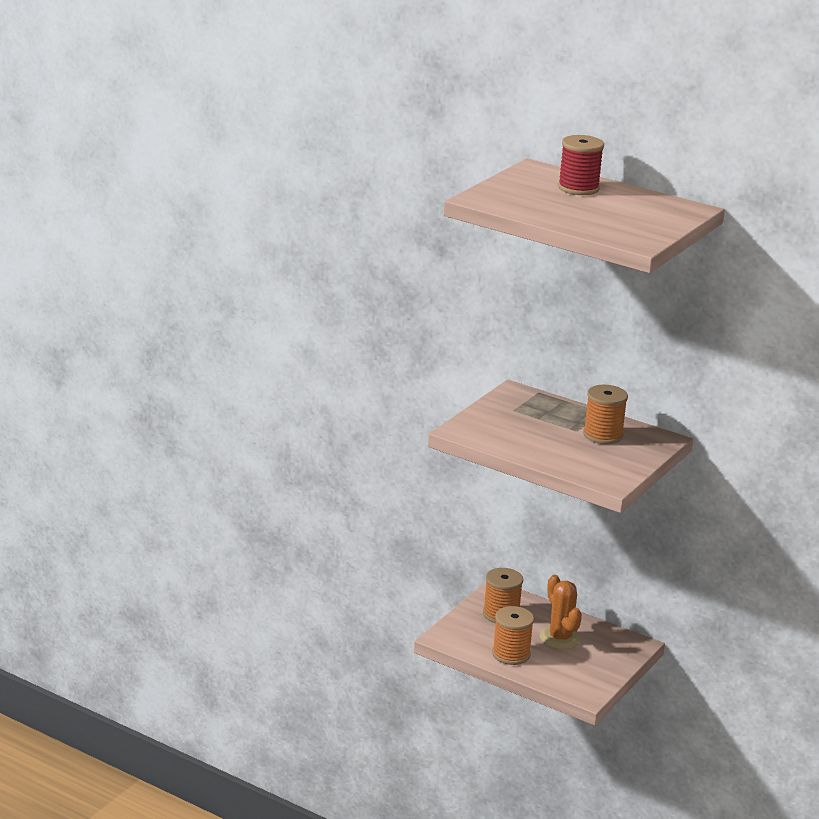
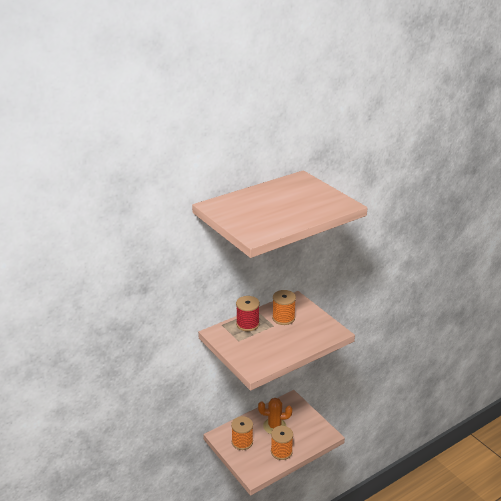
camera: 65 degrees left, 5 degrees up
red spool [558,135,604,195] -> red spool moved to [236,296,260,331]

